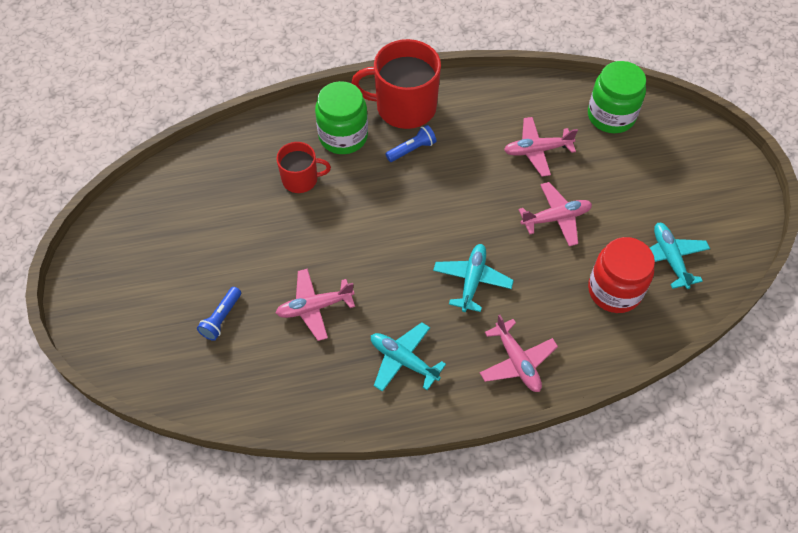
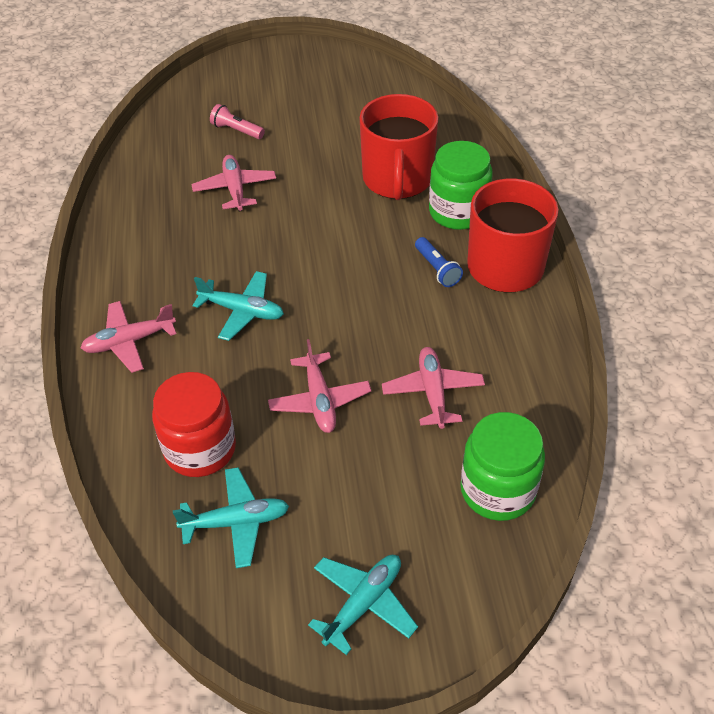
camera: 95 degrees right, 10 degrees down
blue flashlight [197,287,241,341] -> pink flashlight [210,104,265,139]
red mug [276,142,331,193] -> red mug [360,94,438,200], size x1.76
turquoise plane [371,322,446,392] -> turquoise plane moved to [308,555,418,655]

